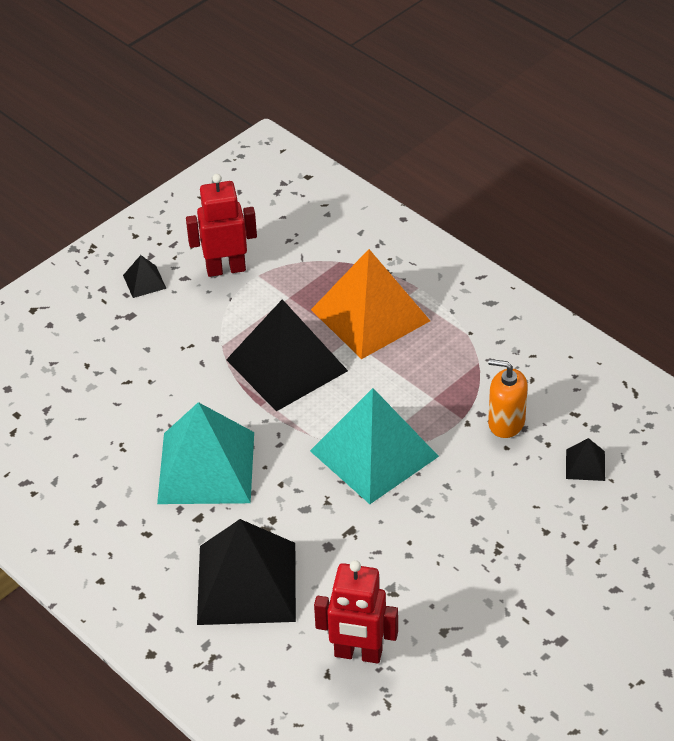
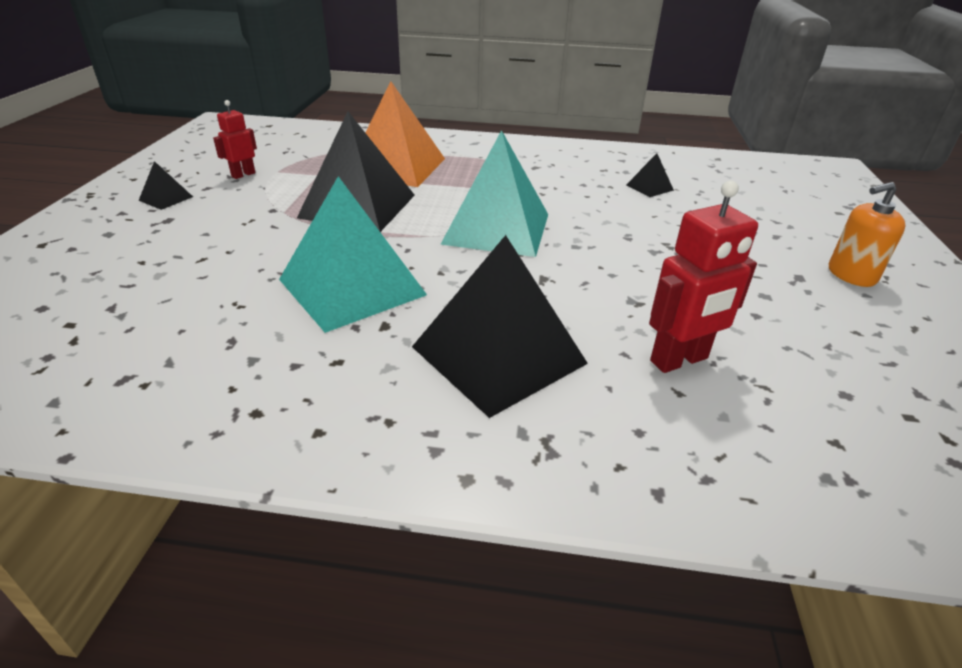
camera: 40 degrees left, 10 degrees down
red robot [186,174,257,277] -> red robot [213,100,257,179], size x0.60
orange soap dispenser [488,359,528,438] -> orange soap dispenser moved to [829,182,906,287]

